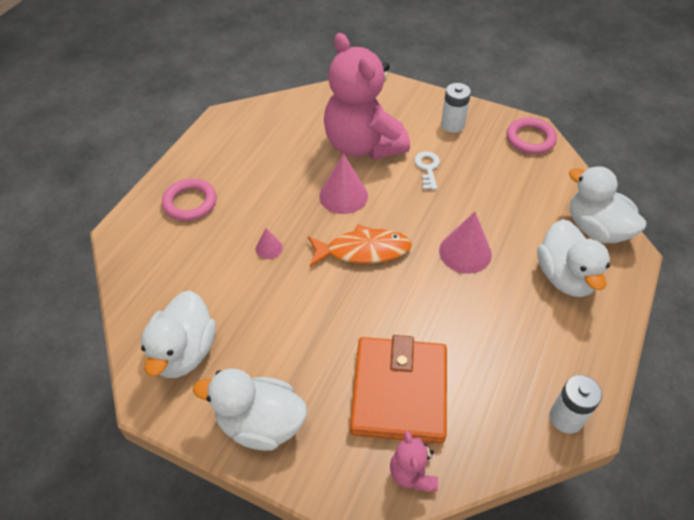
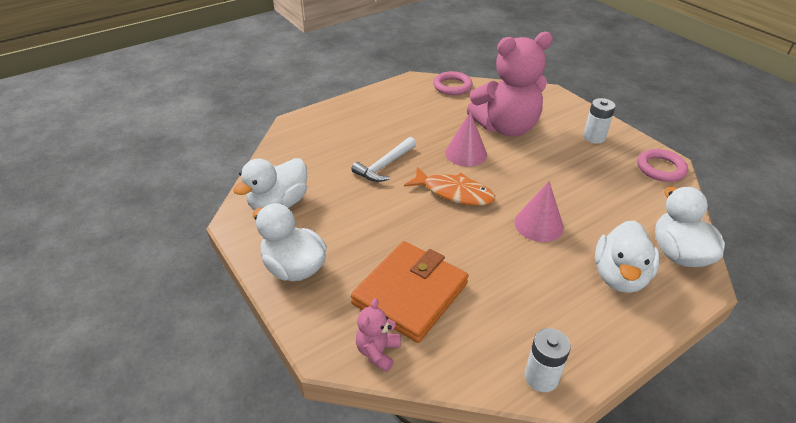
camera: 30 degrees right, 10 degrees down
pink ring [162,178,216,221] -> pink ring moved to [433,71,473,95]
pink cone [256,228,283,259] -> white hammer [351,137,416,182]
pink teddy bear [324,33,410,160] -> pink teddy bear turned 105 degrees counterclockwise [467,32,553,137]
white key [414,151,440,190] -> none

